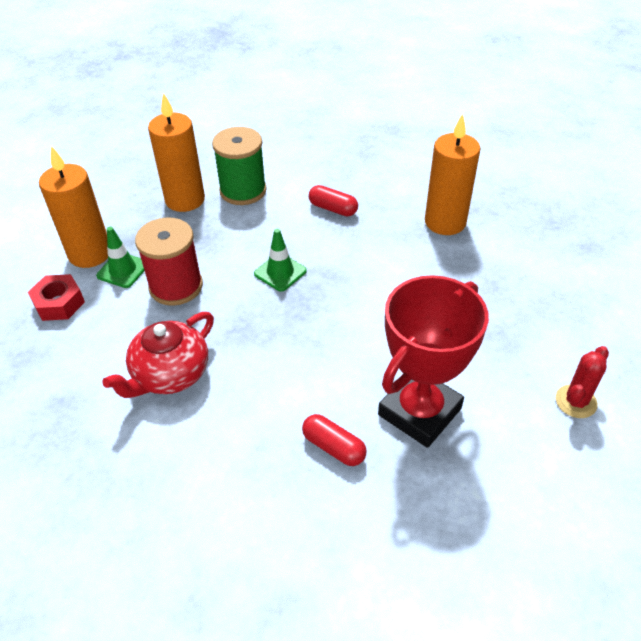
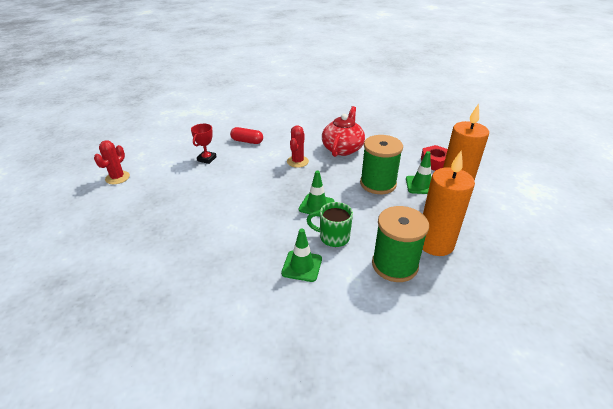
camera: 160 degrees right, 10 degrees down
red spool [135,217,203,306] -> green spool [360,135,403,194]
red capsule [309,185,358,217] -> green traffic cone [281,229,322,282]
red trophy [378,275,489,448] -> red trophy [191,124,217,164], size x0.43
orange candle [425,114,480,235] -> none
none -> red cactus [287,126,309,168]
none -> green mug [307,202,353,247]

